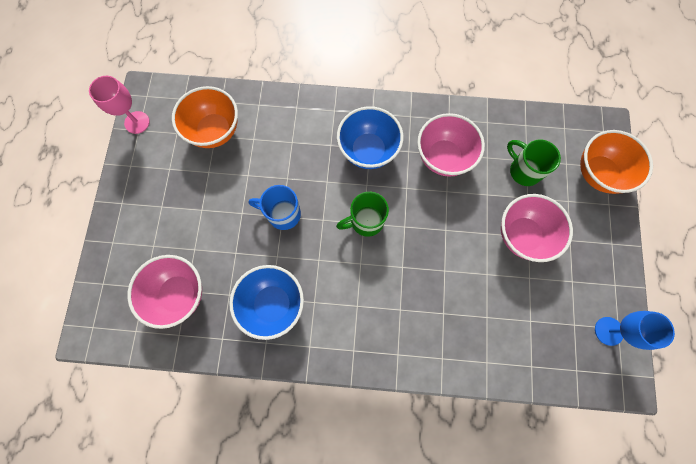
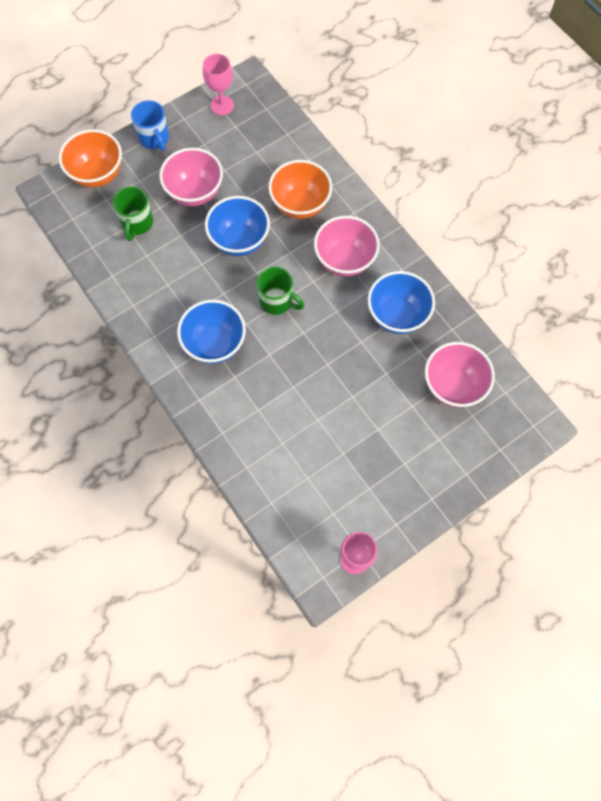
camera: 130 degrees left, 5 degrees down
orange bowl [172,86,238,148] -> orange bowl moved to [269,160,332,219]
blue mug [249,185,301,230] -> blue mug moved to [131,100,169,151]
pink bowl [417,113,485,177] -> pink bowl moved to [314,216,380,277]
blue goblet [595,311,675,350] -> pink goblet [203,54,234,115]
none -> blue bowl [205,196,270,256]

